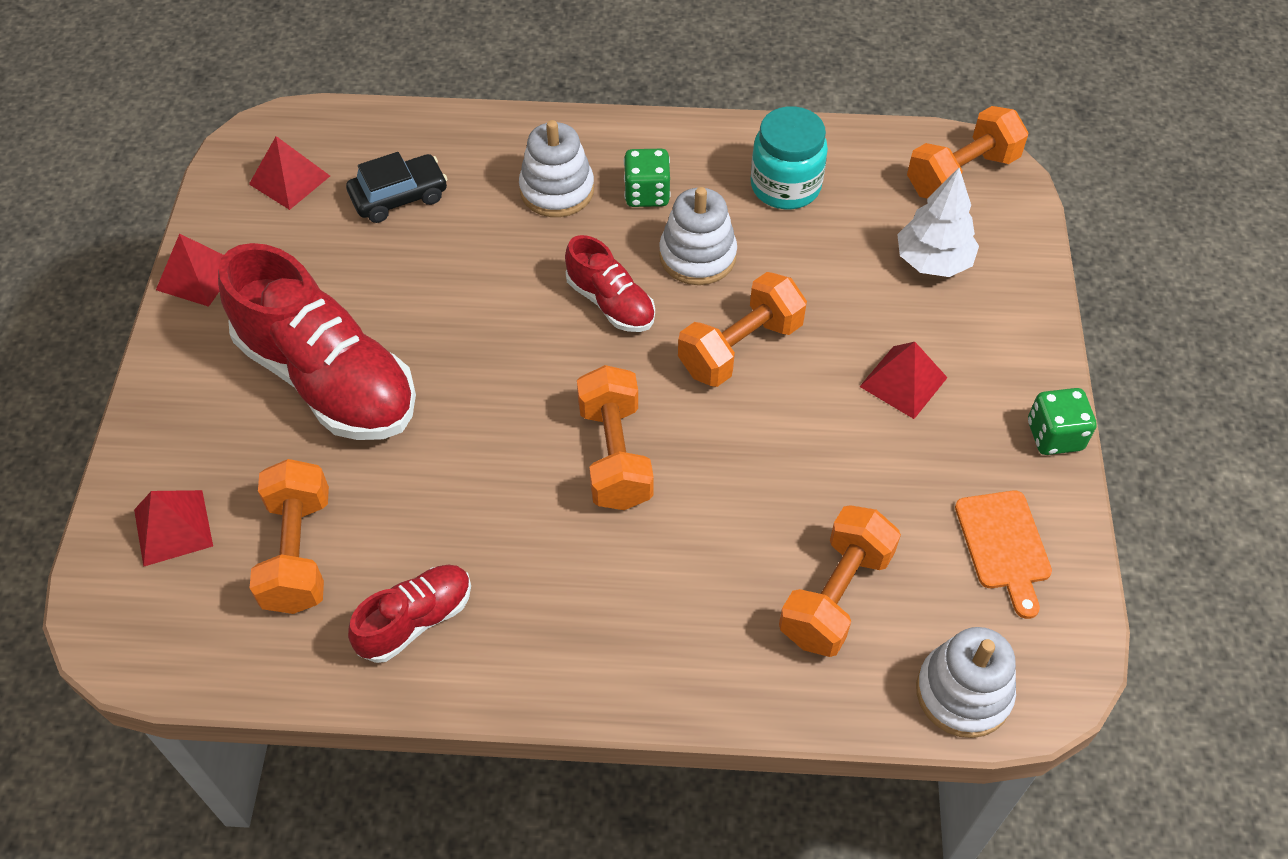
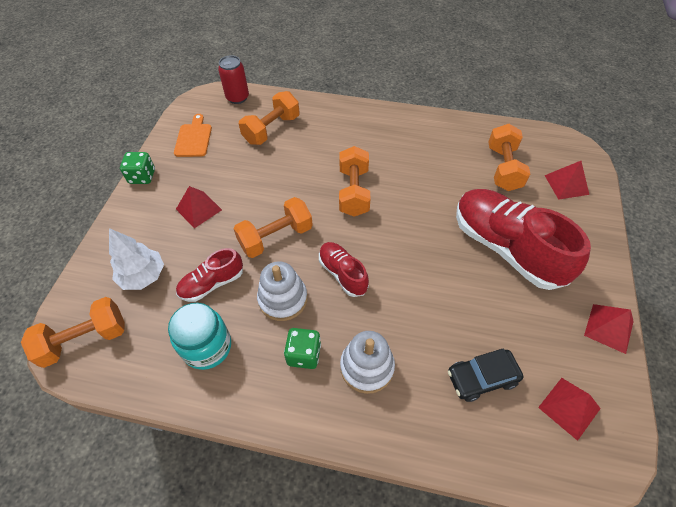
camera: 170 degrees left, 0 degrees up
red shoe [348,565,471,663] -> red shoe moved to [176,248,243,302]
white stacking toy [916,627,1016,738] -> red can [218,55,249,104]

